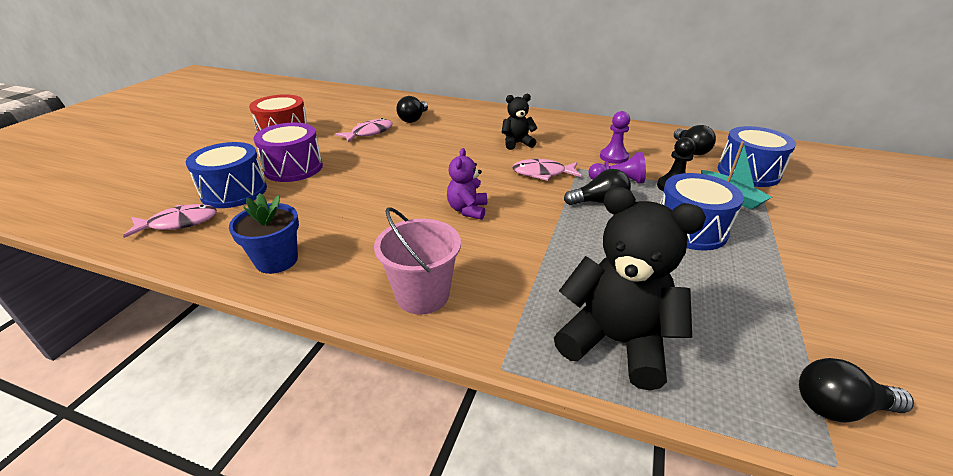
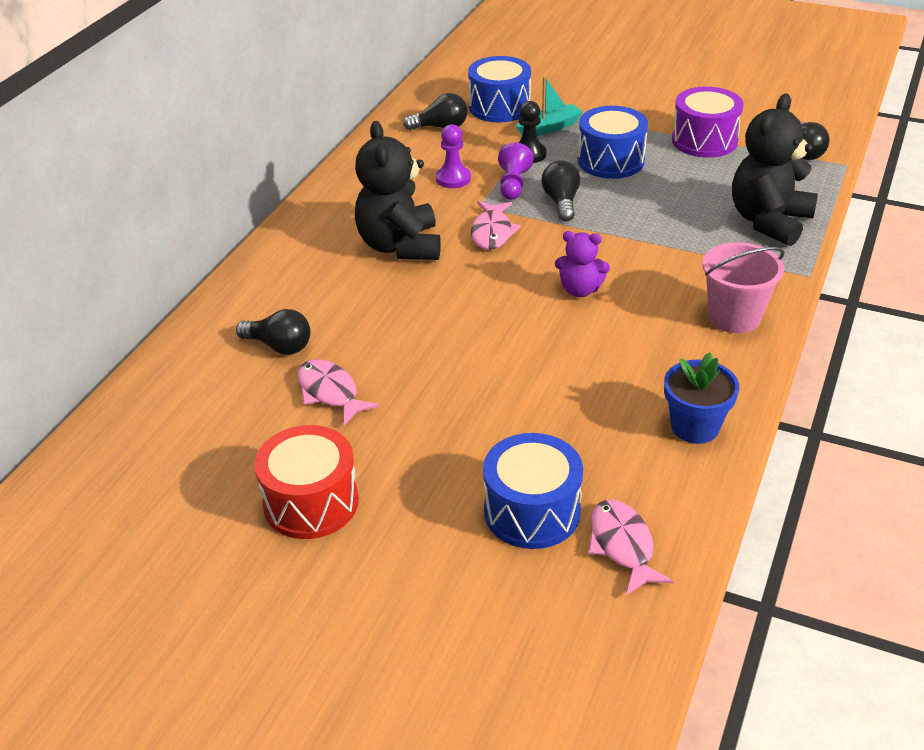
camera: 85 degrees left, 5 degrees up
purple drum [253,123,323,182] -> purple drum moved to [672,87,744,158]
black teddy bear [502,94,537,150] -> black teddy bear [355,121,441,260], size x1.83

